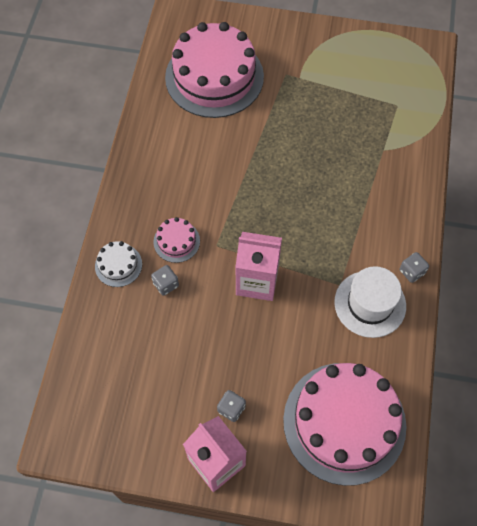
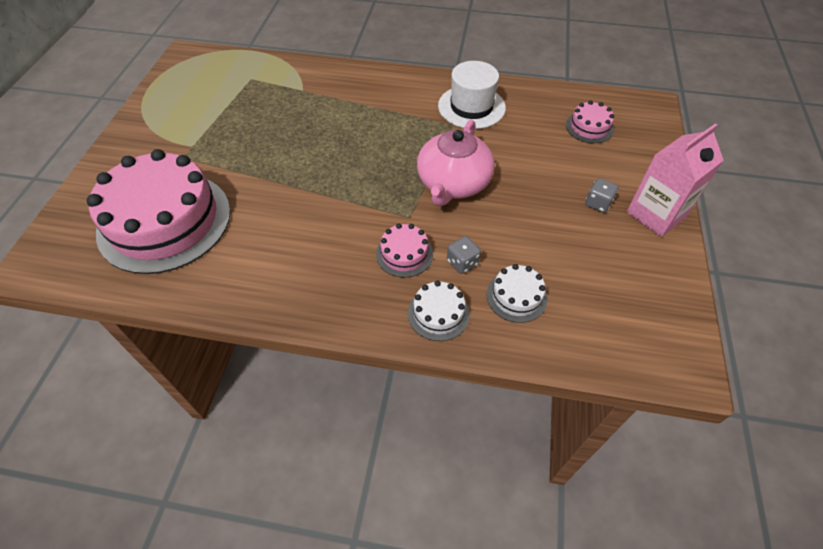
camera: 90 degrees left, 10 degrees down
pink carton [235,232,282,301] -> pink teapot [417,120,495,207]
pink cake [283,363,407,486] -> pink cake [566,101,614,143], size x0.42
grey dice [399,252,429,283] -> none
none -> white cake [486,264,547,323]

